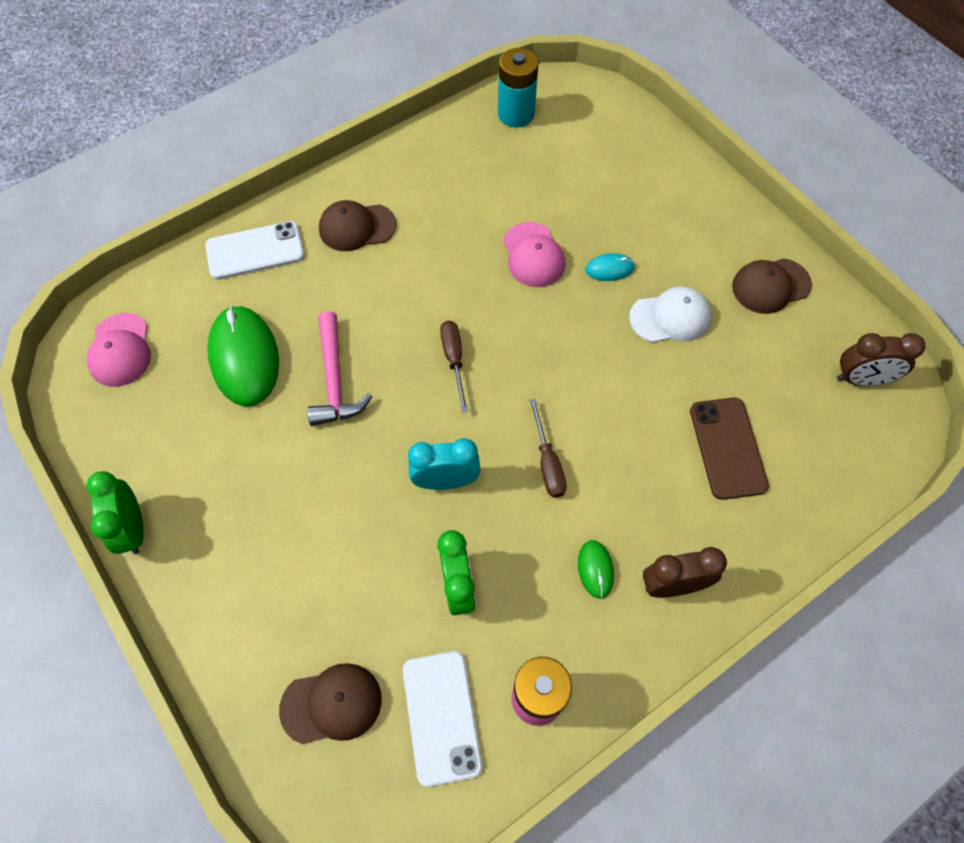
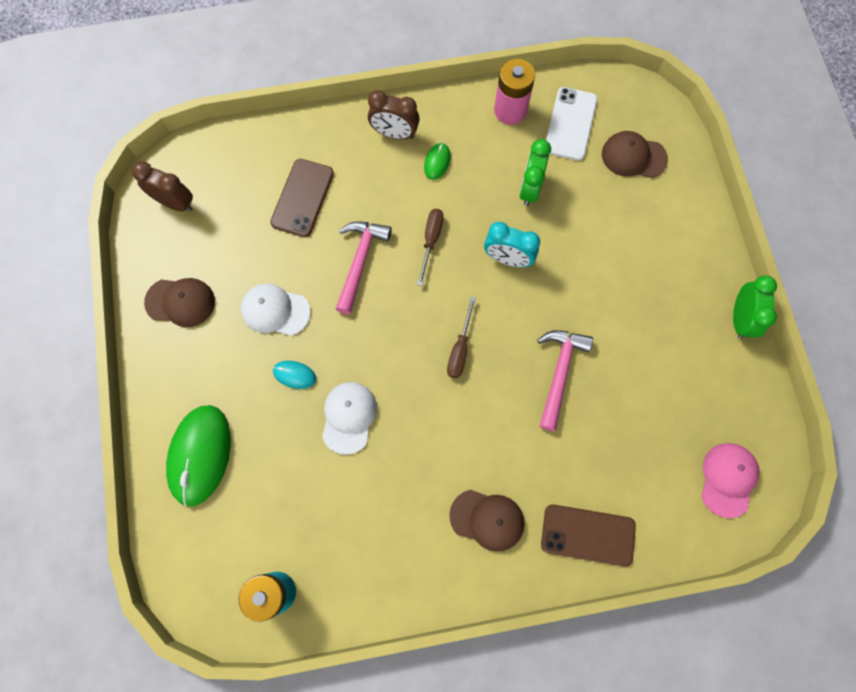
camera: 155 degrees left, 10 degrees up
white phone [205,221,304,280] -> brown phone [541,505,636,567]
green mouse [207,306,279,407] -> green mouse moved to [166,405,231,507]
pink cap [503,222,565,287] -> white cap [322,382,377,455]
none -> pink hammer [336,221,392,314]

